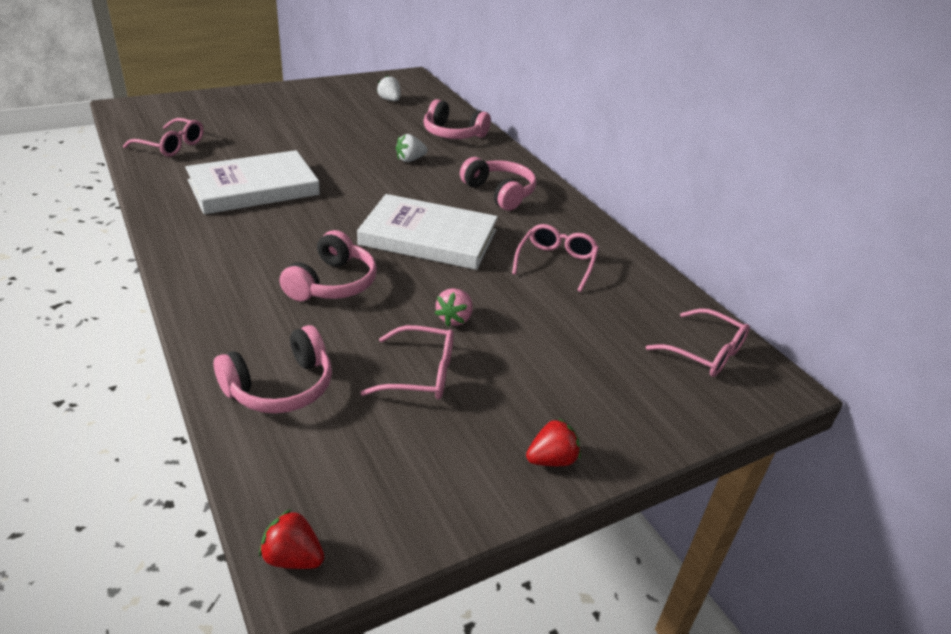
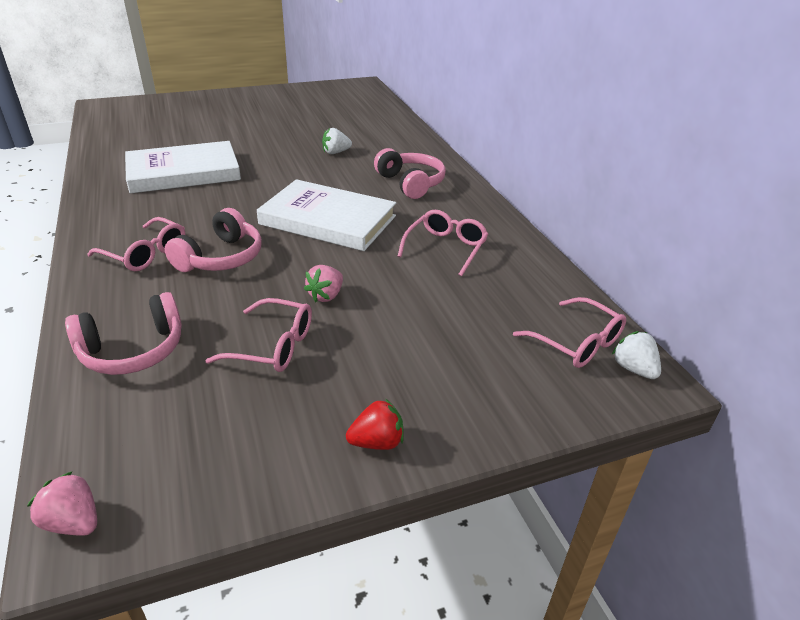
camera: 10 degrees right, 0 degrees up
pink glasses [123,118,204,157] -> pink glasses moved to [87,217,185,271]
red strawberry [259,509,324,569] -> pink strawberry [27,471,97,536]
white strawberry [377,75,400,101] -> white strawberry moved to [612,331,661,379]
pink headphones [424,99,491,139] -> none

